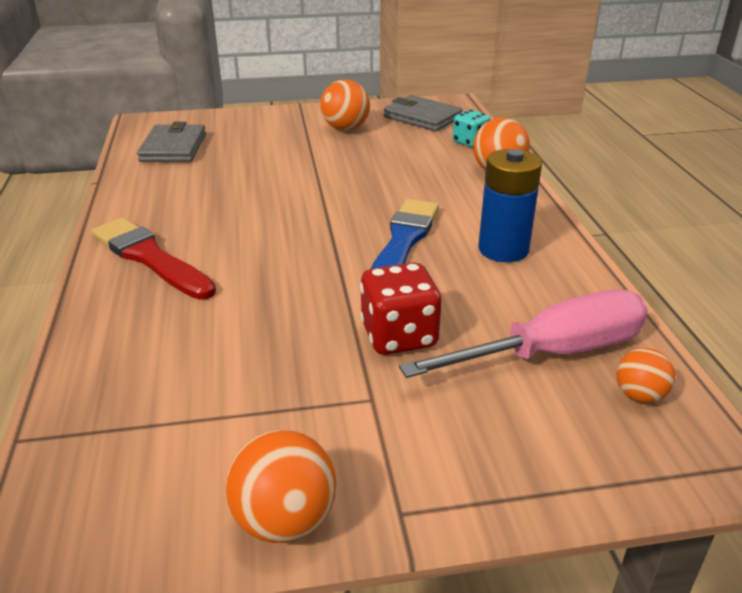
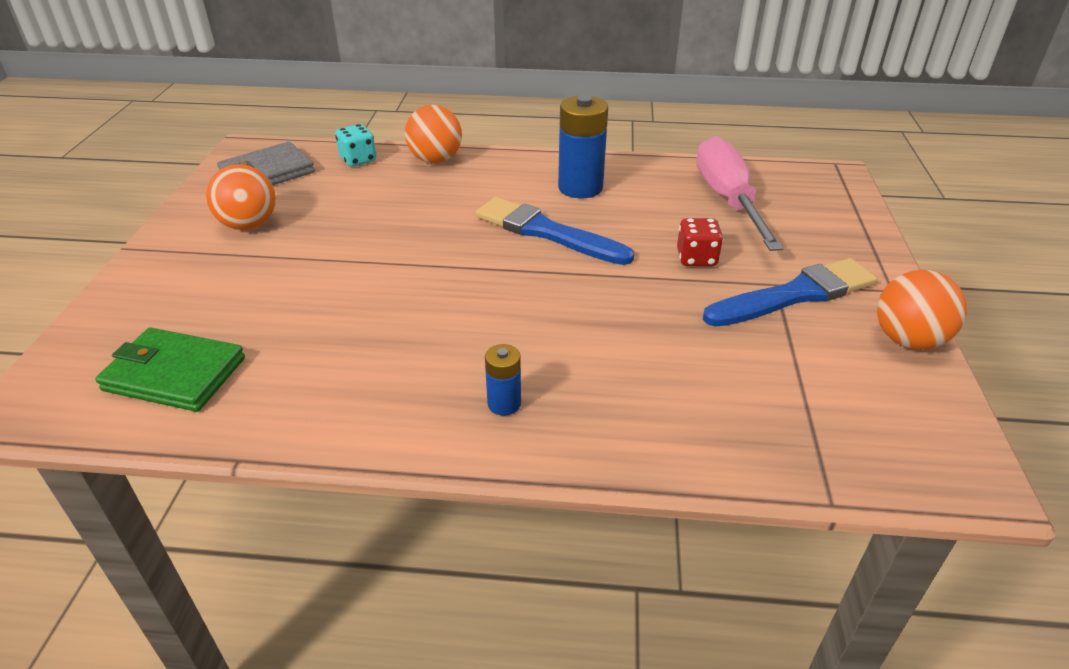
camera: 75 degrees left, 5 degrees up
red brush [91,217,216,300] -> blue battery [485,344,521,416]
grey wallet [137,122,206,162] -> green wallet [95,327,245,412]
red dice [360,263,442,355] -> red dice [677,218,723,266], size x0.66
orange ball [616,348,675,403] -> none
none -> blue brush [703,258,877,327]

